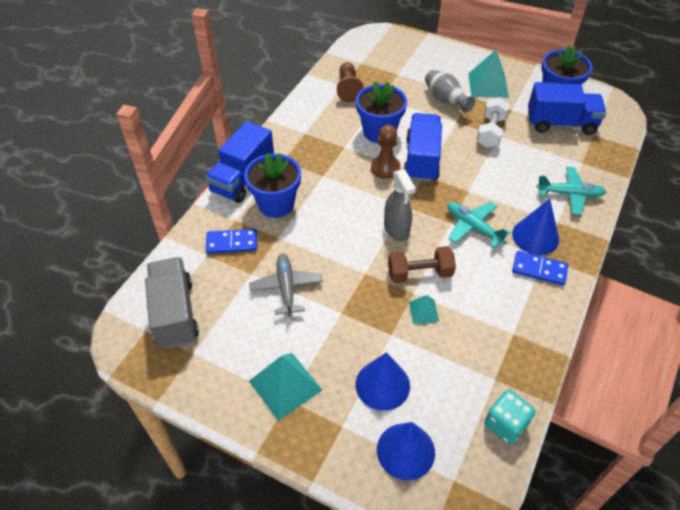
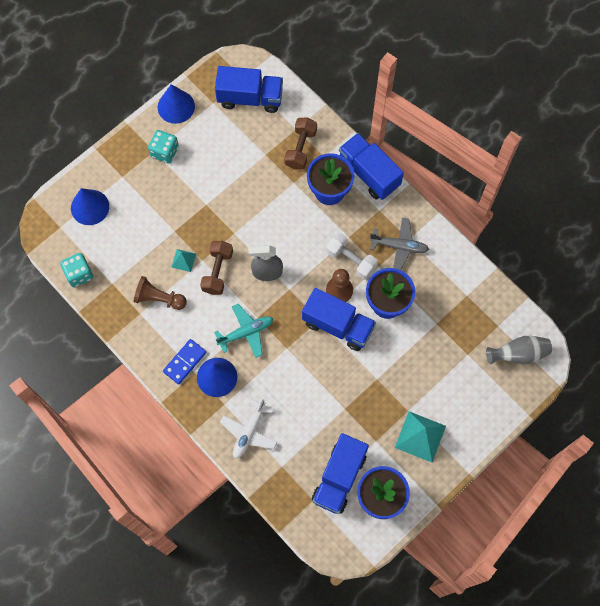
camera: 110 degrees right, 20 degrees up
grey truck [145,257,199,349] -> blue truck [215,66,283,113]
blue domino [206,229,257,254] -> brown dumbbell [284,118,317,169]
grey plane [249,253,323,317] -> grey plane moved to [369,218,429,270]
turquoise pyramid [249,353,322,421] -> turquoise dice [148,130,179,164]
brown pawn [337,62,364,102] -> brown pawn moved to [133,276,187,310]
blue cone [356,352,410,411] -> blue cone moved to [158,84,195,124]
grey vase [425,70,475,113] -> grey vase moved to [486,336,552,364]
white dumbbell [477,97,510,148] -> white dumbbell moved to [326,232,378,280]
turquoise plane [537,167,606,215] -> white plane [220,399,277,458]

